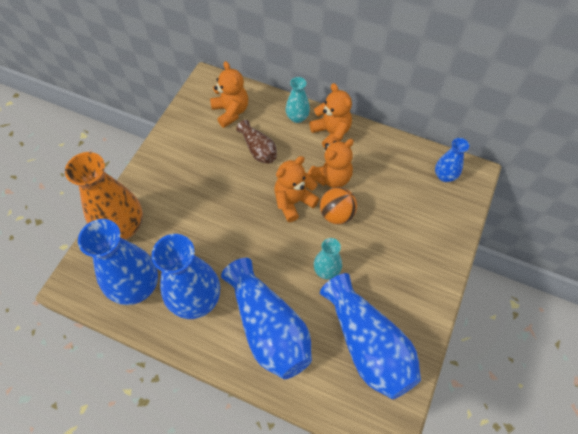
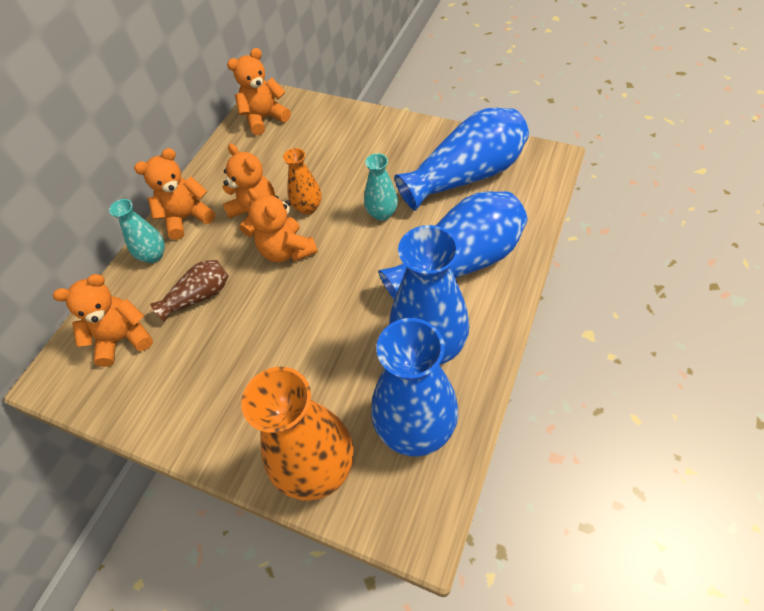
camera: 85 degrees left, 5 degrees down
orange ball [320,187,357,224] -> orange vase [283,148,321,215]
blue vase [435,138,469,182] -> orange teddy bear [227,48,291,135]

